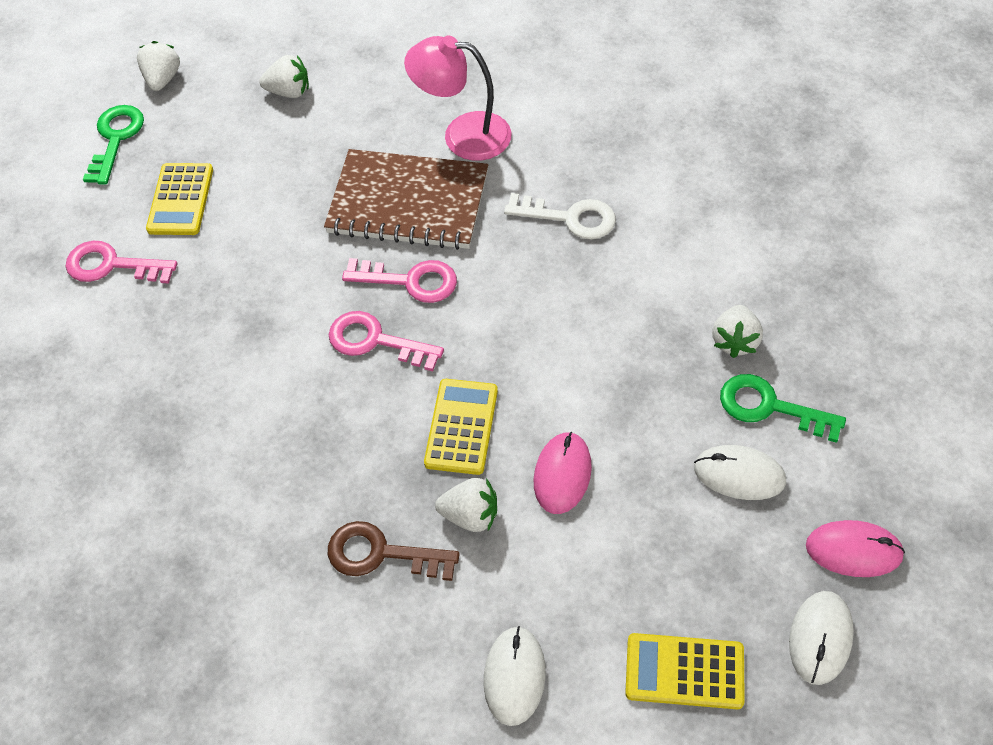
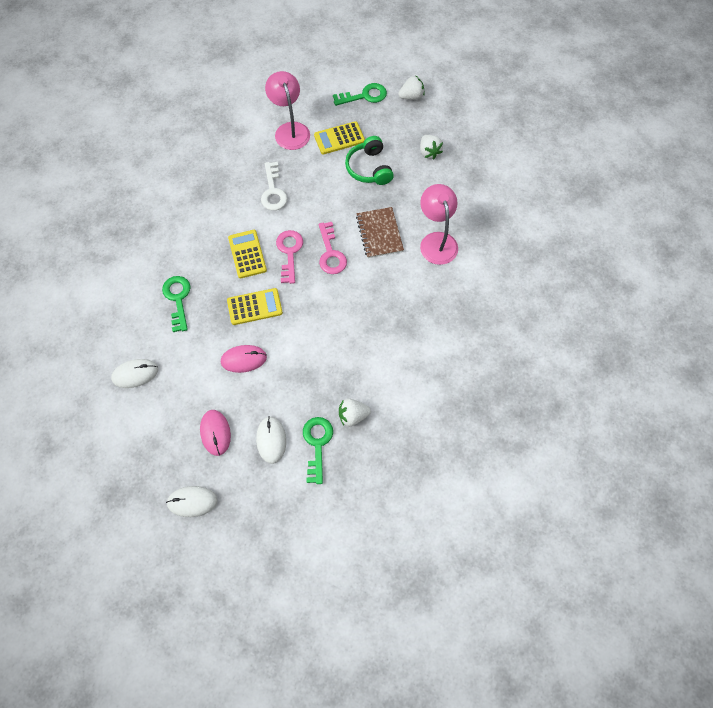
camera: 65 degrees right, 10 degrees up
pink key [65,241,177,284] -> pink lamp [265,71,310,150]
brown notebook [324,149,488,250] -> brown notebook [356,207,404,258], size x0.65
brown key [328,521,460,581] -> green key [162,276,191,332]
white strawberry [435,478,497,532] -> none
white key [504,193,616,240] -> white key moved to [261,162,287,210]
yellow calculator [625,633,745,709] -> yellow calculator moved to [228,230,267,278]
pink mouse [806,520,905,577] -> pink mouse moved to [200,410,231,456]
none -> green headphones [345,136,394,185]

